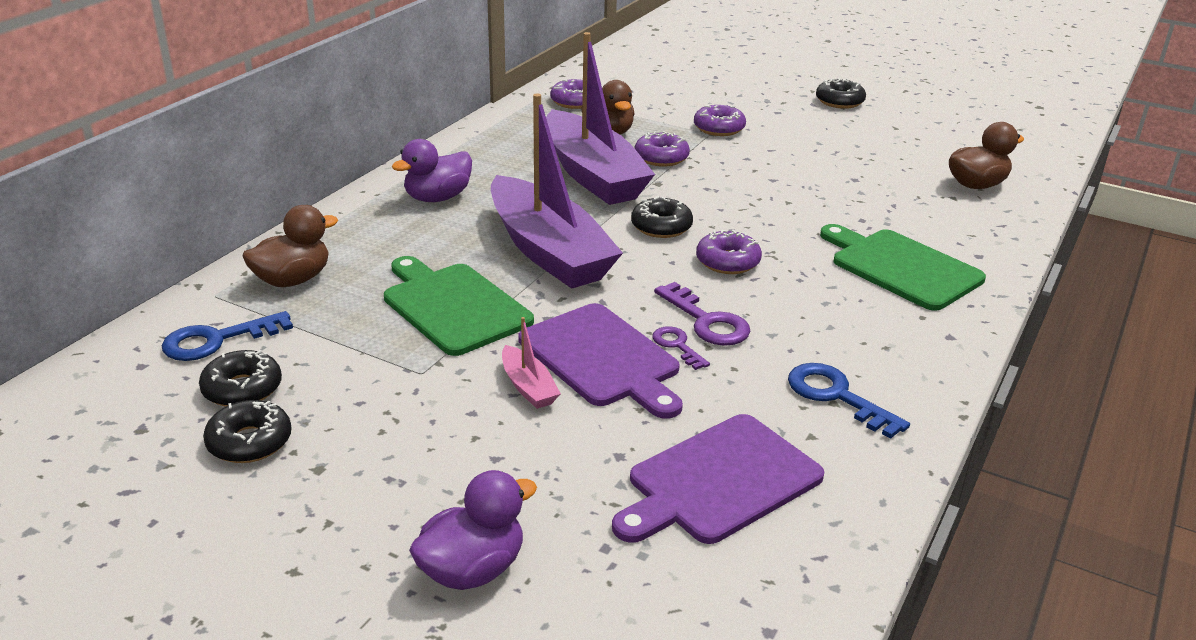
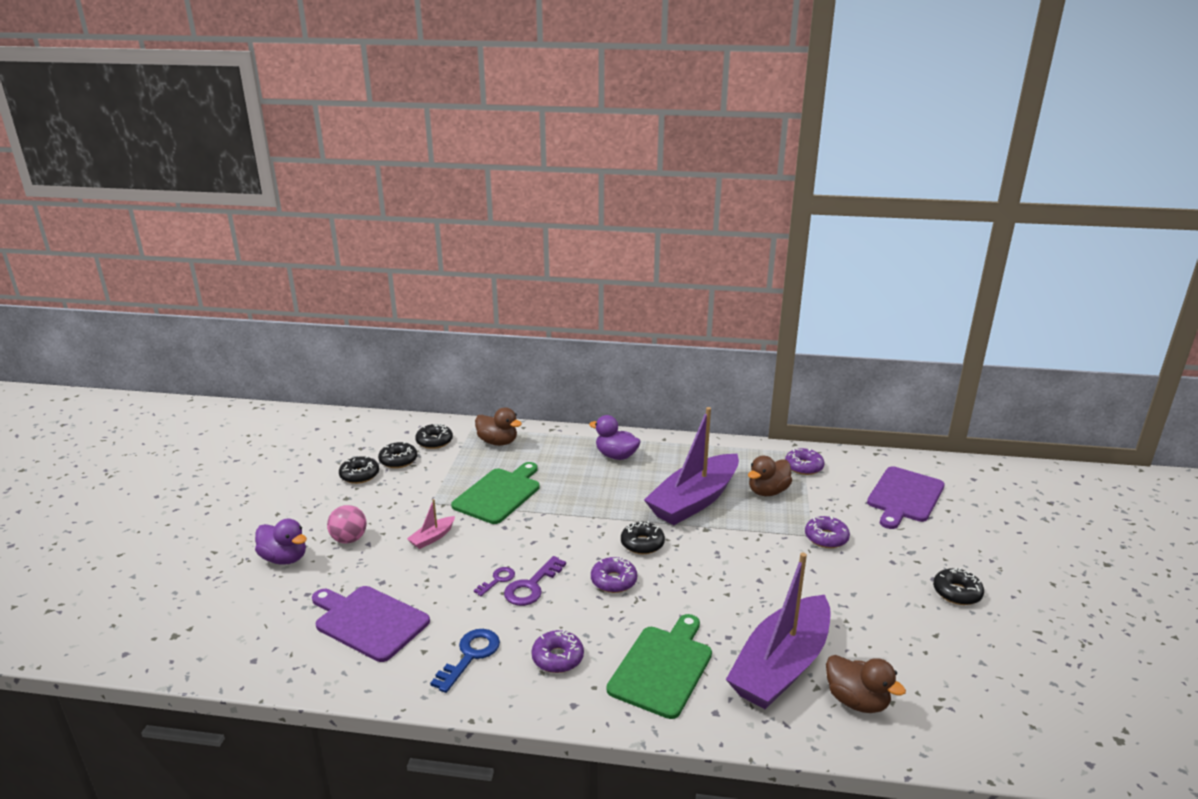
camera: 70 degrees right, 5 degrees down
blue key [162,311,293,361] -> black donut [415,423,453,449]
purple boat [491,93,623,289] -> purple boat moved to [726,553,831,709]
purple cutting board [519,303,683,419] -> purple cutting board moved to [867,466,945,529]
purple donut [635,131,690,167] -> purple donut moved to [531,630,584,673]
none -> pink ball [327,505,367,544]

